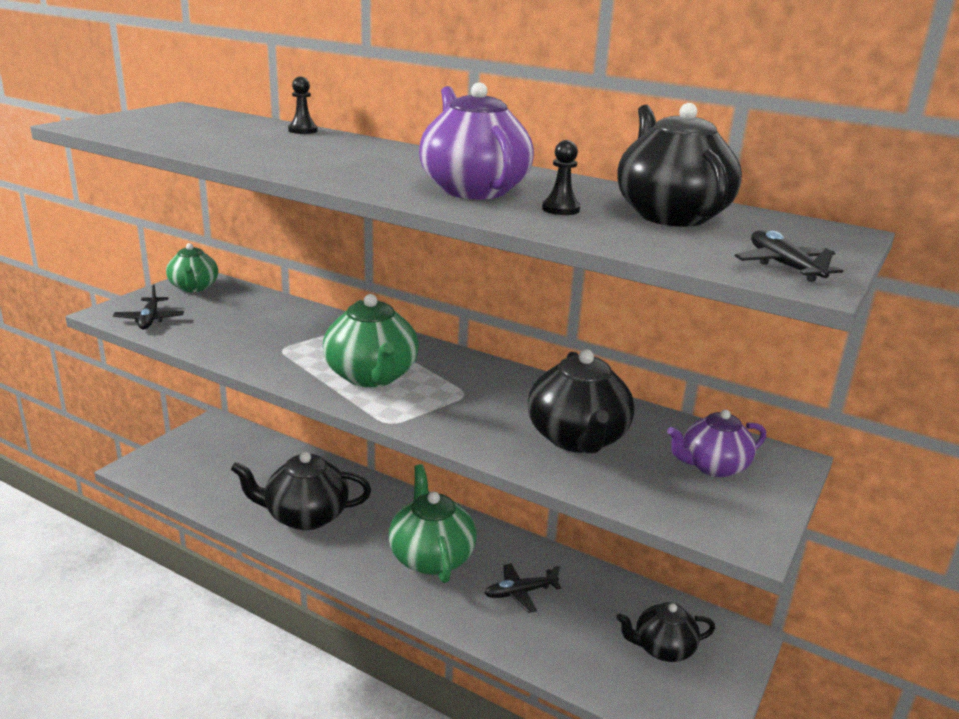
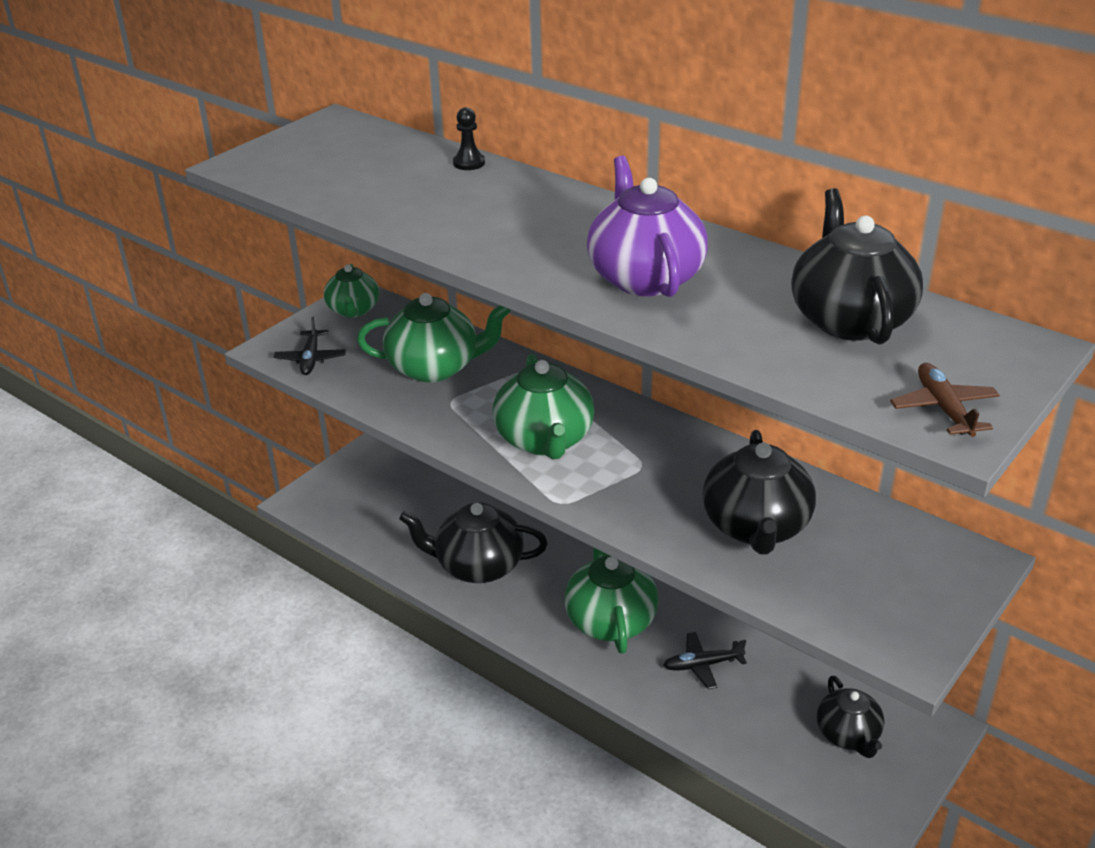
camera: 10 degrees right, 10 degrees up
black pawn [542,140,580,215] -> none
black teapot [616,602,715,662] -> black teapot turned 105 degrees counterclockwise [817,676,884,758]
purple teapot [667,410,766,477] -> none
black plane [735,230,843,282] -> brown plane [890,363,1000,437]
none -> green teapot [357,293,511,382]

